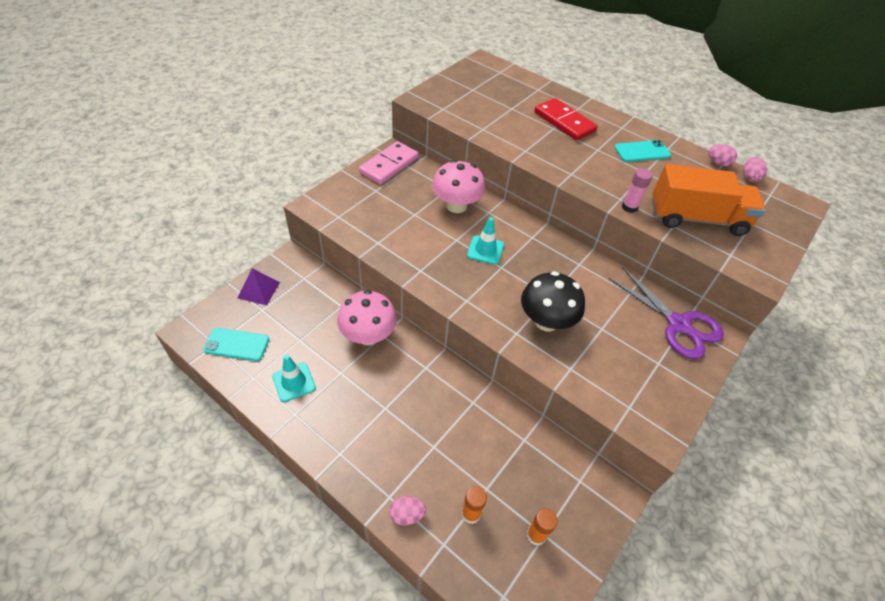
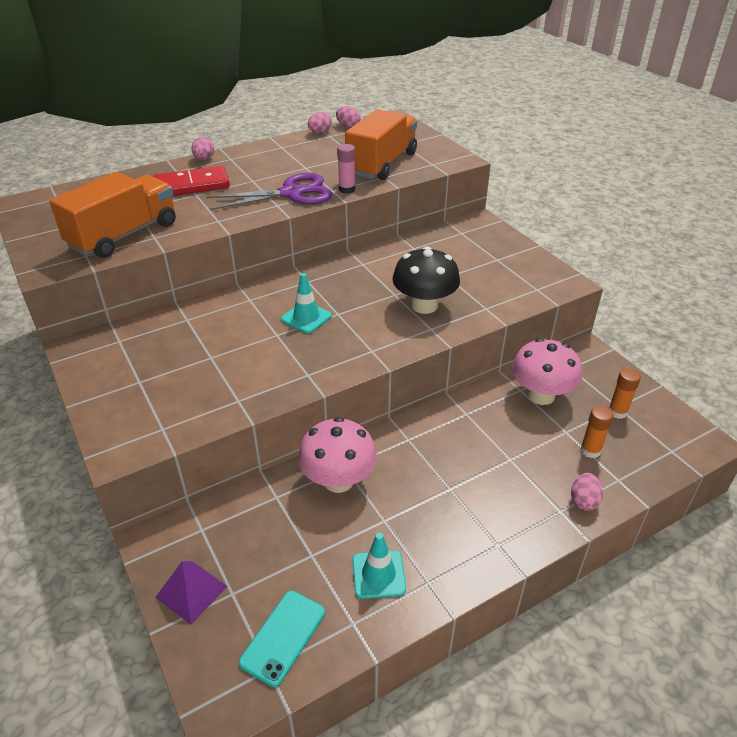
camera: 65 degrees left, 10 degrees down
pink domino [359,141,418,184] -> none
pink mushroom [432,160,485,213] -> pink mushroom moved to [512,338,582,405]
purple scissors [608,268,724,359] -> purple scissors moved to [206,173,333,210]
turquoise phone [614,140,671,162] -> none
none -> orange truck [49,172,176,258]
none -> pink egg [192,137,214,160]

